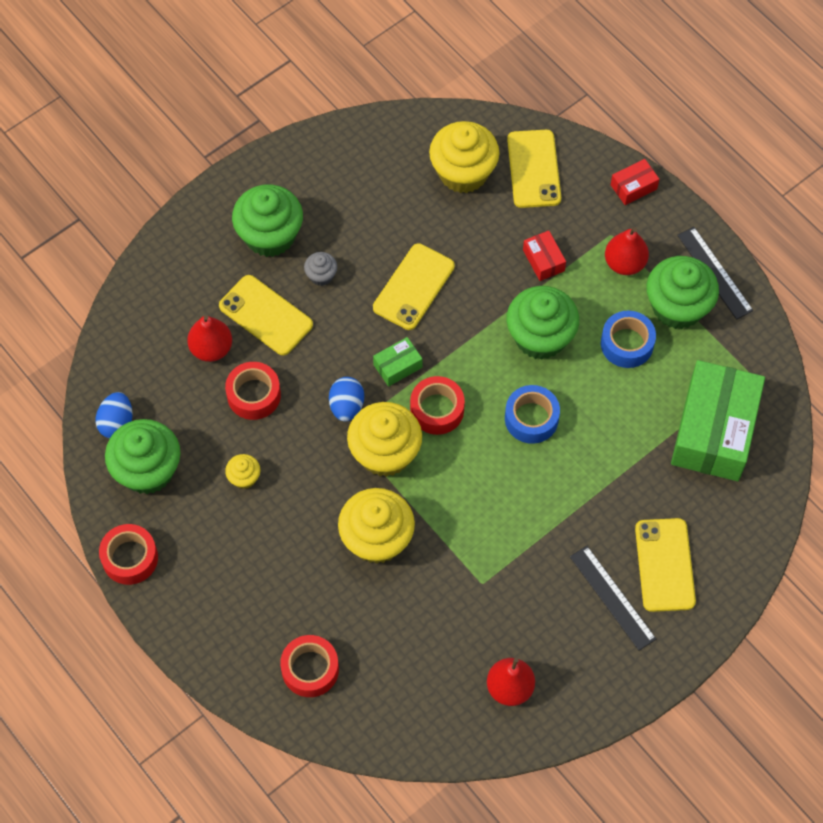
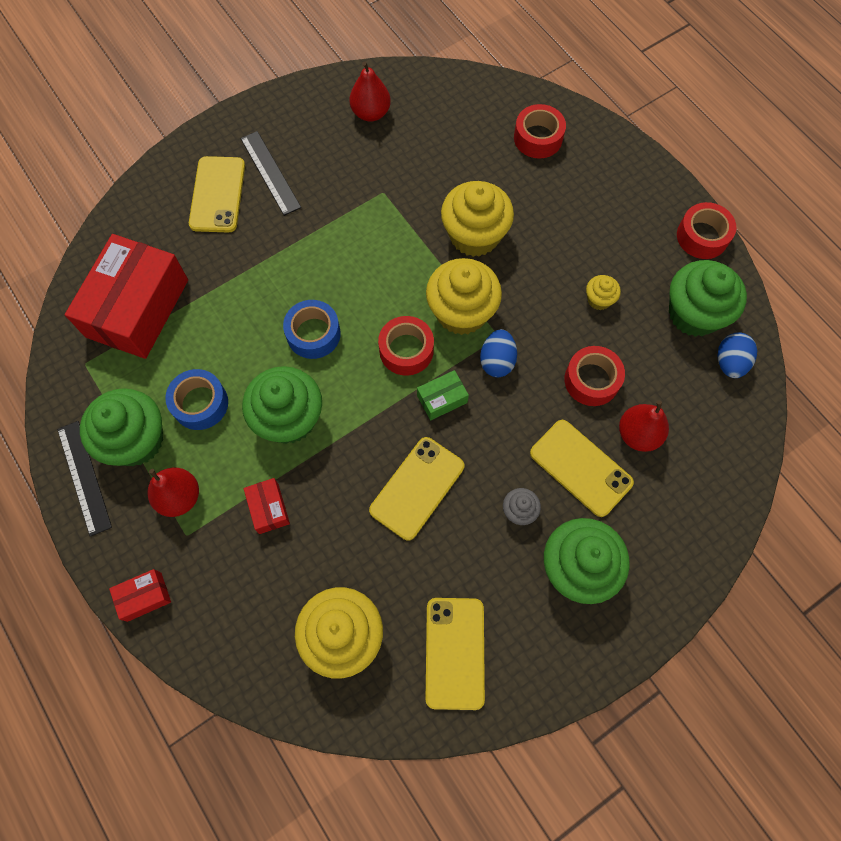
camera: 175 degrees left, 5 degrees up
yellow phone [507,130,561,208] -> yellow phone moved to [425,598,485,710]
green box [671,360,765,481] -> red box [65,234,188,359]

